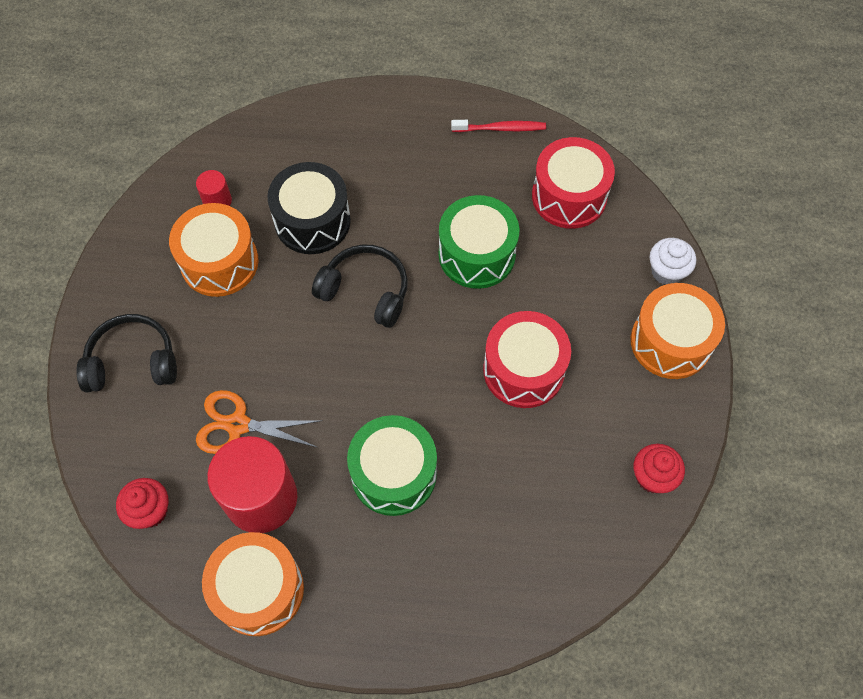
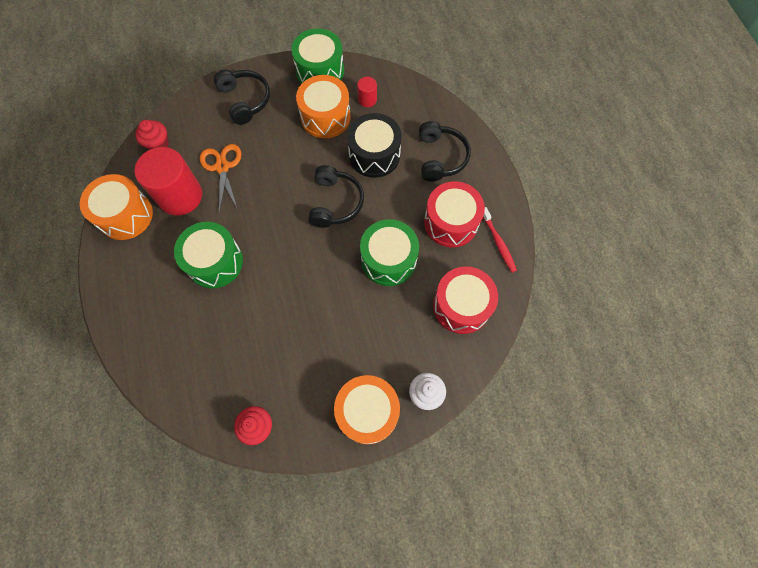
camera: 70 degrees right, 5 degrees up
red drum [483,311,571,408] -> red drum moved to [424,182,485,247]
none -> green drum [291,29,344,84]
none -> black headphones [419,121,471,182]

